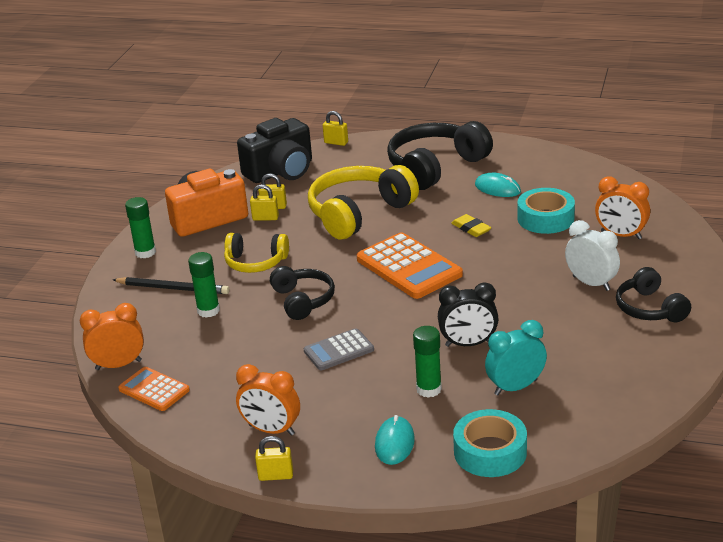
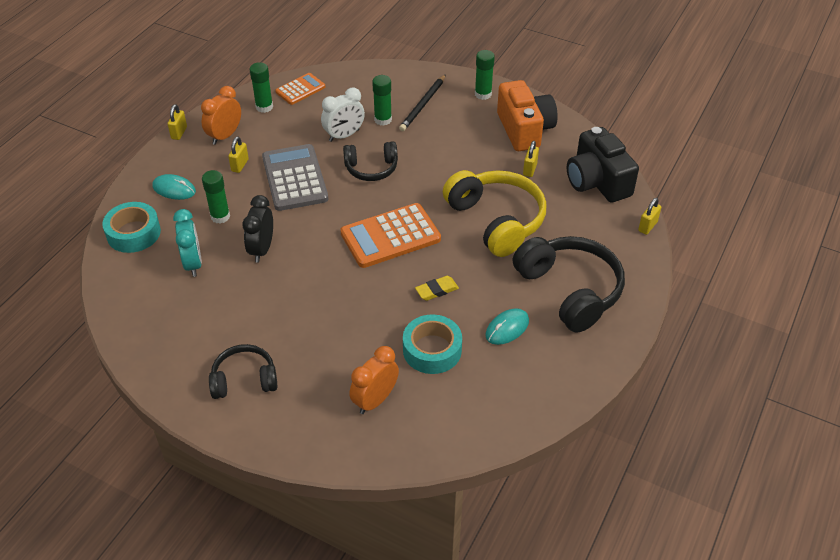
camera: 100 degrees right, 15 degrees up
orange clock [80,303,144,370] -> none
yellow headphones [224,233,289,273] -> none
yellow padlock [250,184,279,221] -> yellow padlock moved to [228,136,249,173]
grey calculator [304,328,374,370] -> grey calculator [262,144,328,211], size x1.73
white clock [565,220,620,291] -> white clock moved to [321,88,365,142]
none -> green glue stick [250,62,273,113]

